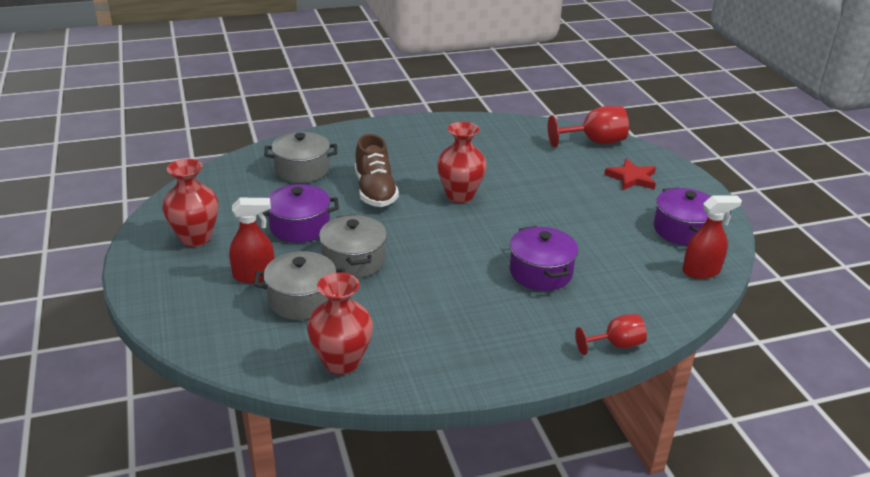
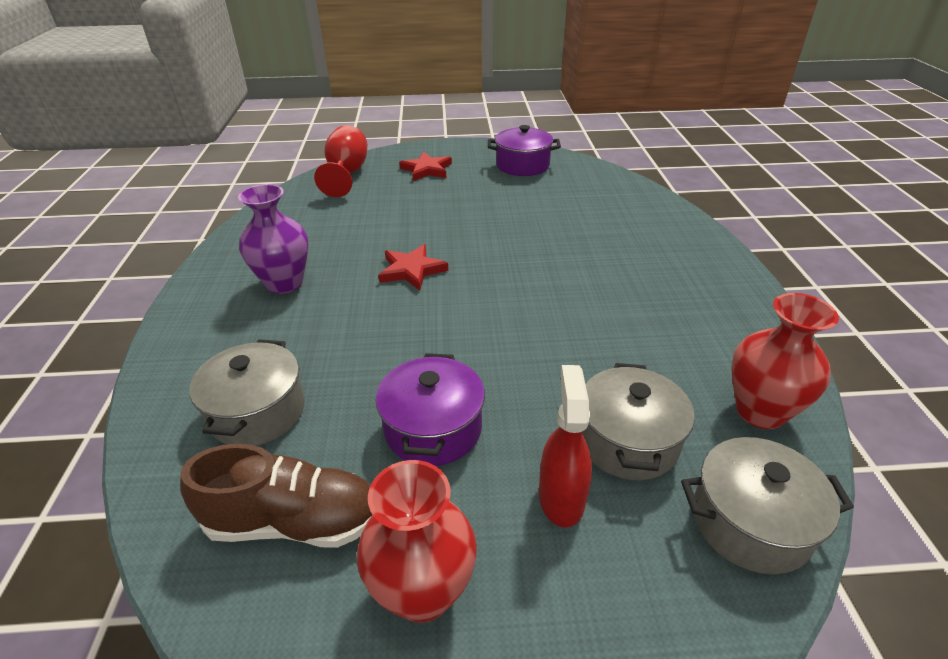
camera: 75 degrees left, 5 degrees up
grey pot [319,214,387,278] -> grey pot moved to [681,437,854,574]
brown shoe [355,134,399,207] -> brown shoe moved to [180,444,372,548]
red vase [437,122,487,203] -> red star [379,244,448,291]
purple pot [510,226,578,291] -> none
red goblet [575,314,647,355] -> none
red spray bottle [682,196,742,279] -> none
none -> purple vase [238,184,309,294]

